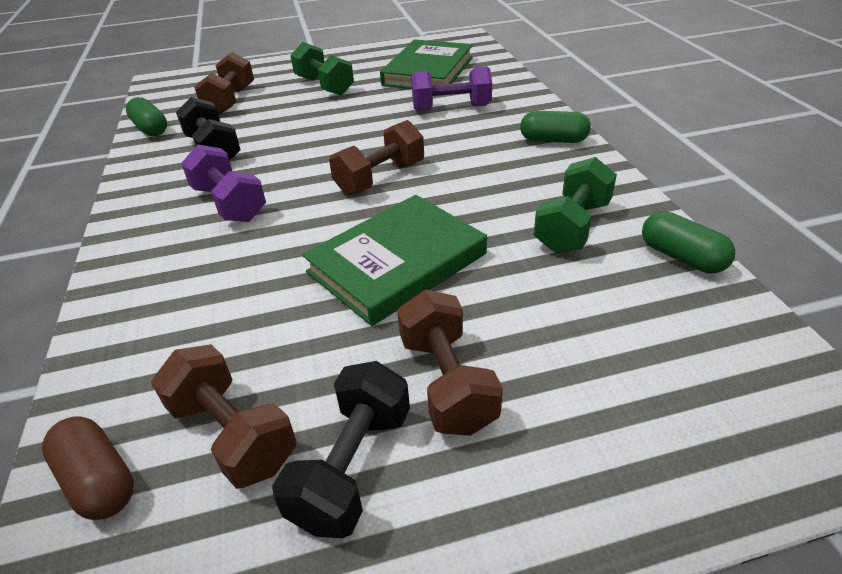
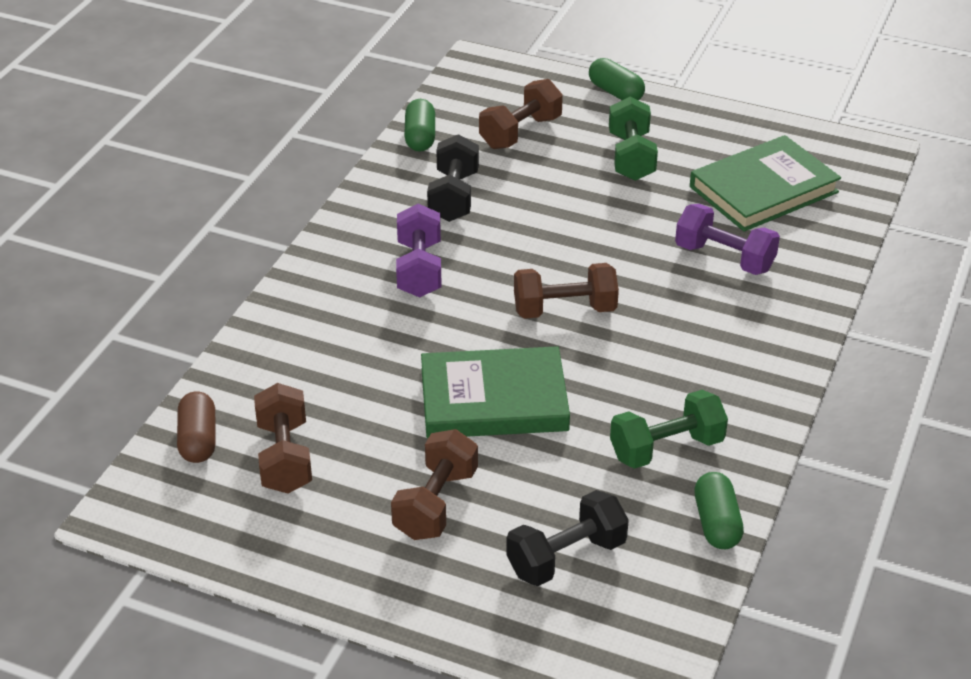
camera: 35 degrees right, 0 degrees up
black dumbbell [272,361,410,538] -> black dumbbell moved to [506,490,629,586]
green capsule [520,111,591,143] -> green capsule moved to [589,58,645,100]

